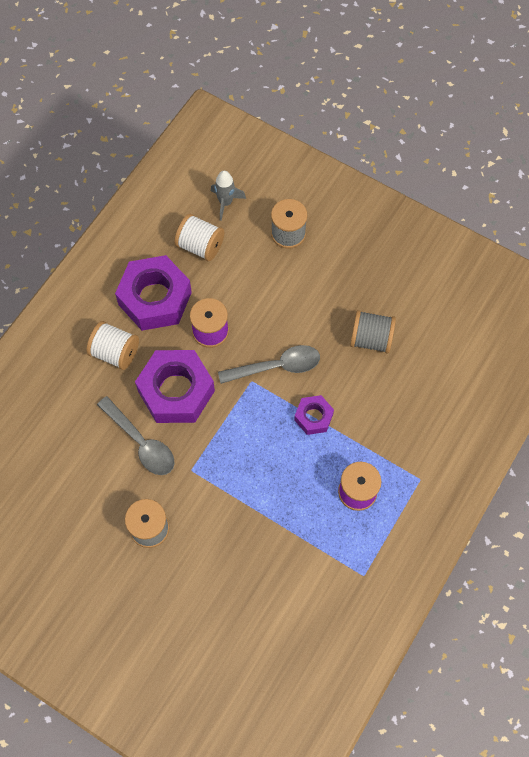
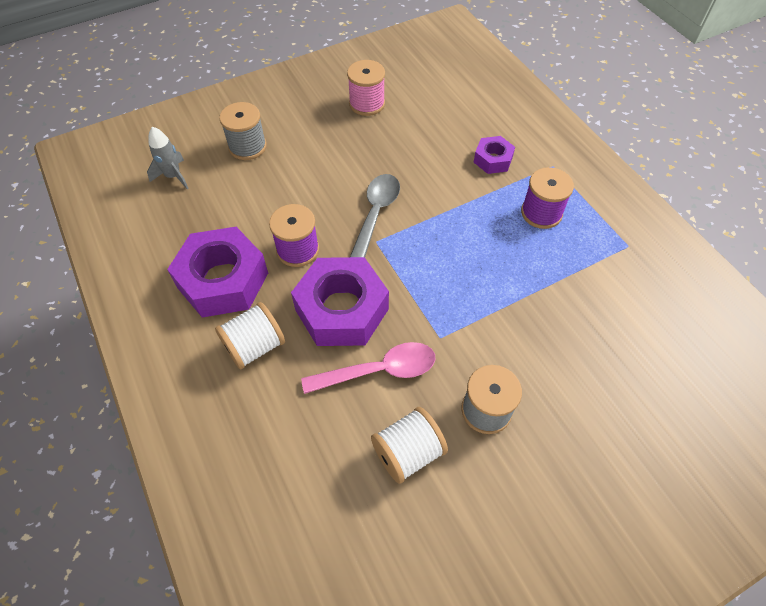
camera: 60 degrees left, 10 degrees down
grey spoon [97,396,175,475] -> pink spoon [301,342,435,394]
white spool [174,214,224,261] -> white spool moved to [371,407,448,484]
purple nut [294,395,334,435] -> purple nut moved to [474,136,515,174]
grey spool [350,310,396,354] -> none
none -> pink spool [347,60,385,116]

